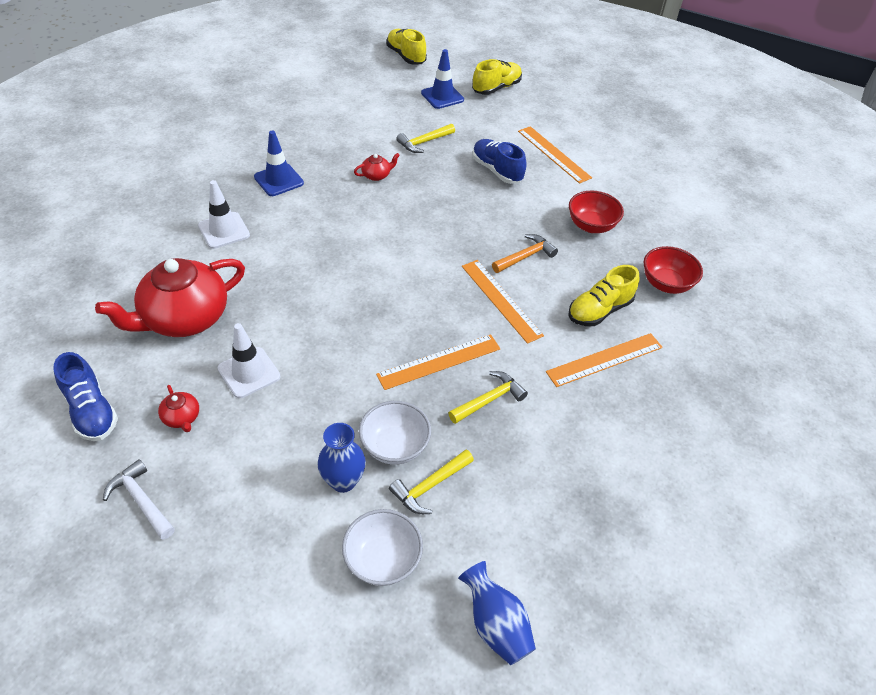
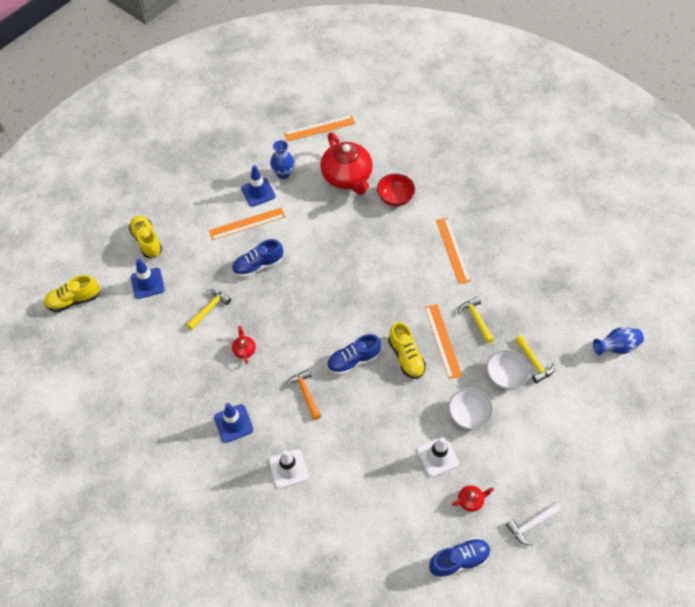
camera: 75 degrees left, 10 degrees up
red teapot [95,258,245,337] -> red teapot moved to [320,132,373,195]
blue vase [318,423,366,493] -> blue vase moved to [270,140,294,179]
white bowl [342,509,423,586] -> white bowl moved to [448,388,493,430]
yellow hammer [396,124,455,153] -> yellow hammer turned 120 degrees counterclockwise [186,289,231,330]
orange ruler [462,260,544,344] -> orange ruler moved to [284,115,355,142]
orange hammer [492,234,558,273] -> orange hammer moved to [286,369,321,420]
yellow shoe [568,265,639,326] -> yellow shoe moved to [388,322,426,379]
red bowl [569,191,624,233] -> none
none -> blue traffic cone [241,165,276,207]
none -> blue shoe [327,334,381,375]

